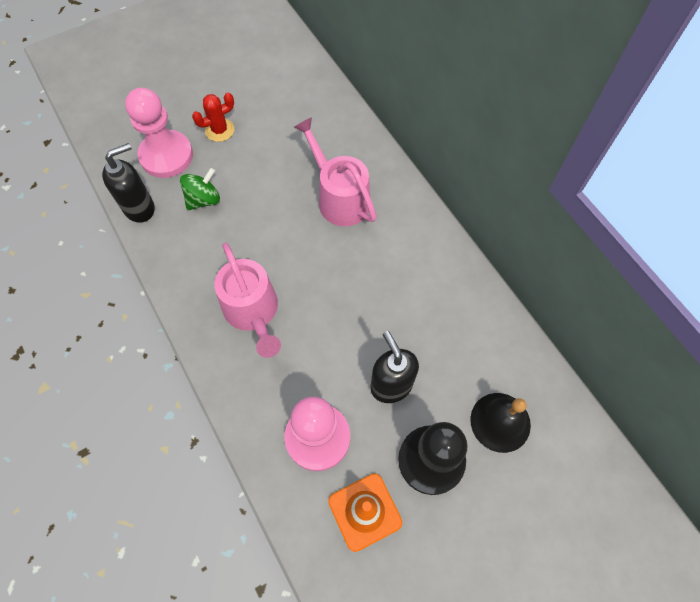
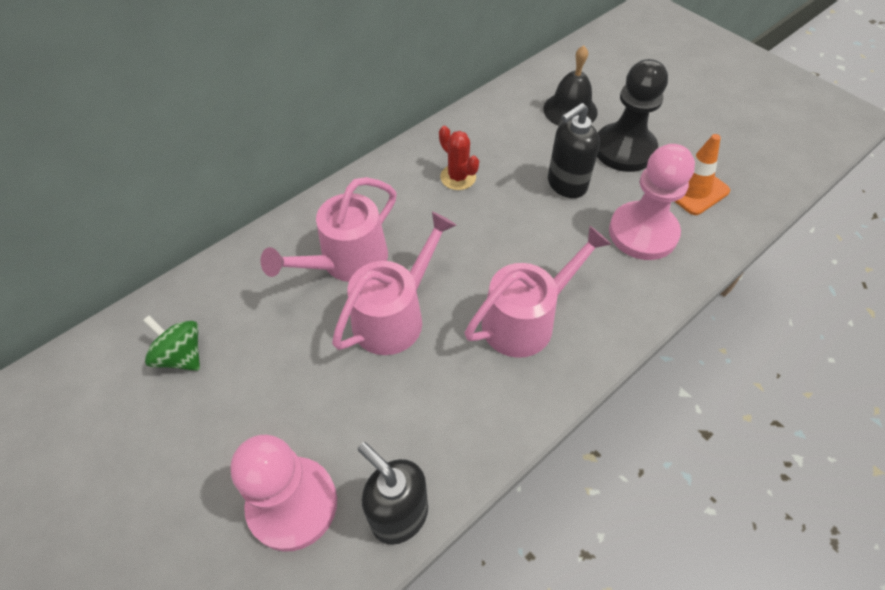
camera: 100 degrees left, 10 degrees down
green spinning top [180,168,220,210] -> green spinning top moved to [143,316,200,371]
red cactus [192,93,234,142] -> red cactus moved to [439,126,479,190]
none -> pink watering can [332,212,457,355]

